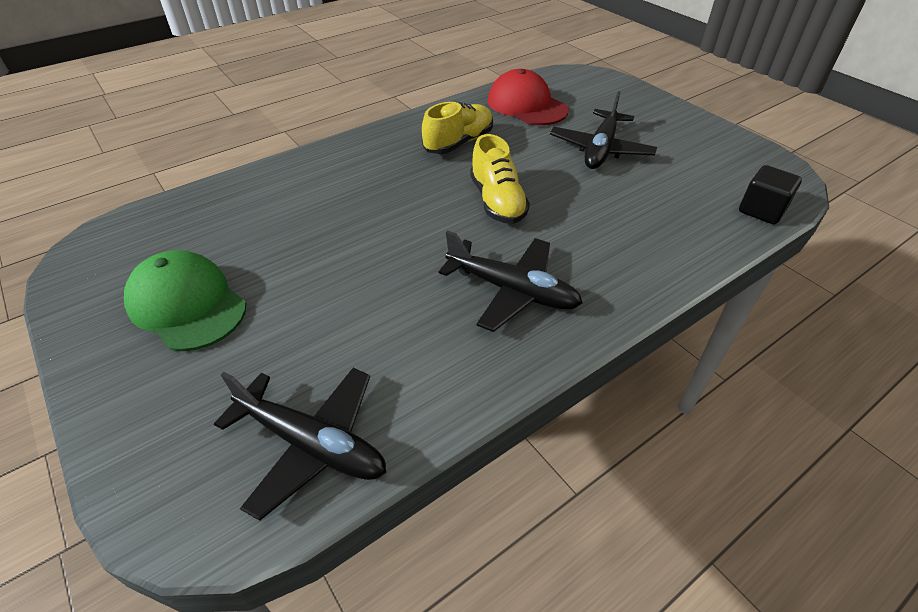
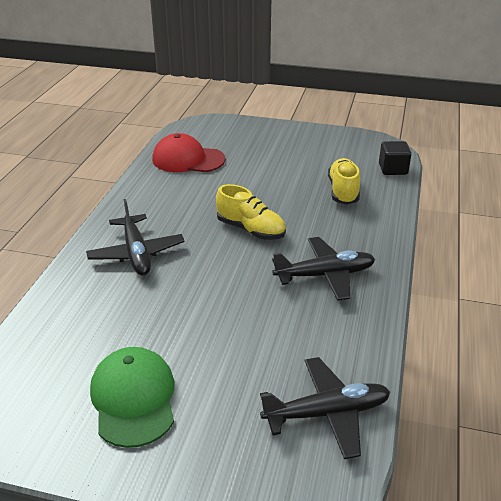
camera: 40 degrees left, 10 degrees down
green cap [124,250,246,351] -> green cap turned 75 degrees clockwise [90,347,174,448]
yellow shoe [422,102,493,154] -> yellow shoe moved to [328,158,360,205]
black plane [550,91,657,169] -> black plane moved to [86,199,185,276]

